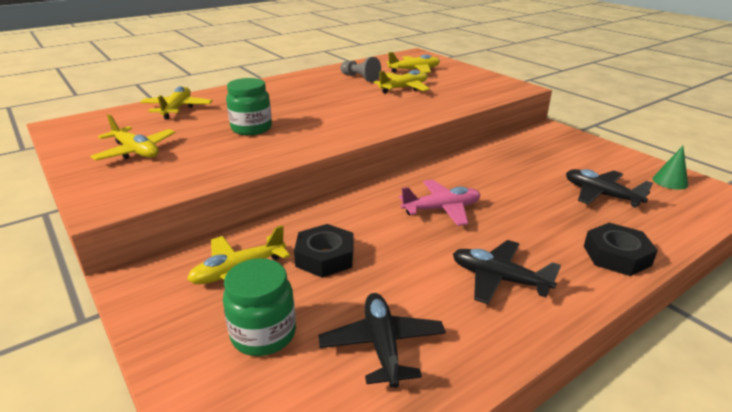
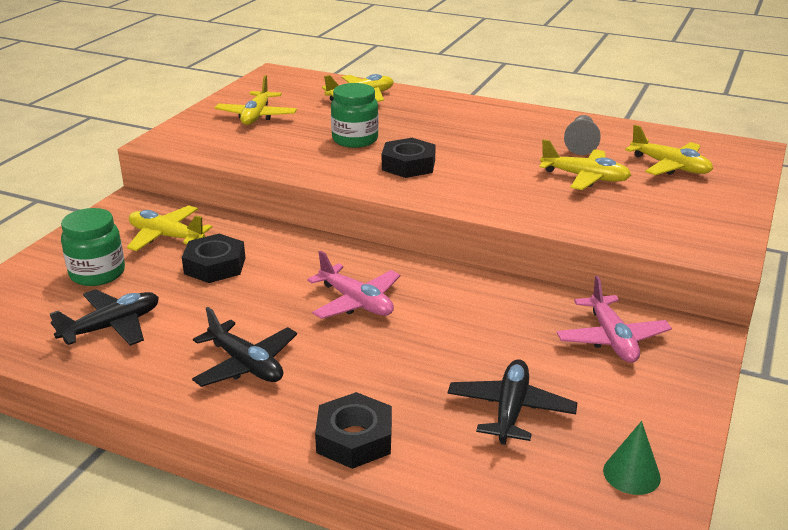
camera: 60 degrees right, 0 degrees up
black plane [453,240,561,304] -> black plane turned 135 degrees clockwise [192,307,297,387]
none -> black nut [382,138,436,178]
none -> pink plane [557,276,672,363]

